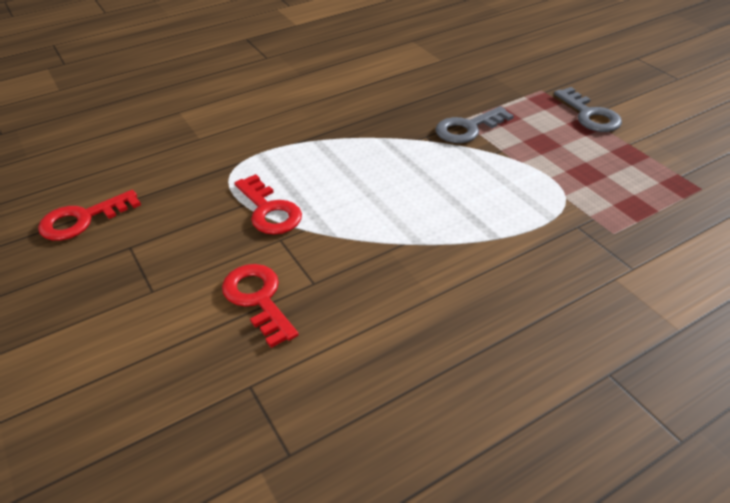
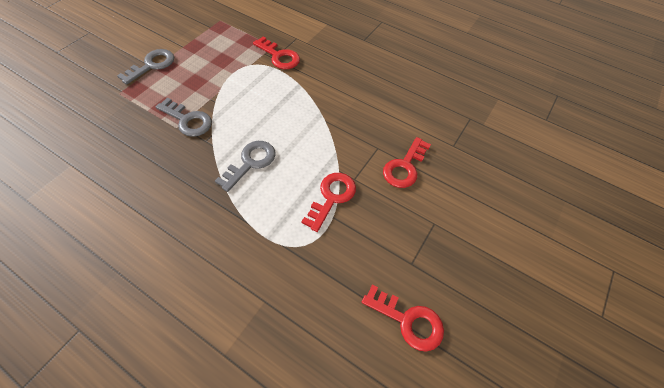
camera: 120 degrees left, 15 degrees up
none -> grey key [215,141,276,192]
none -> red key [253,36,300,69]

